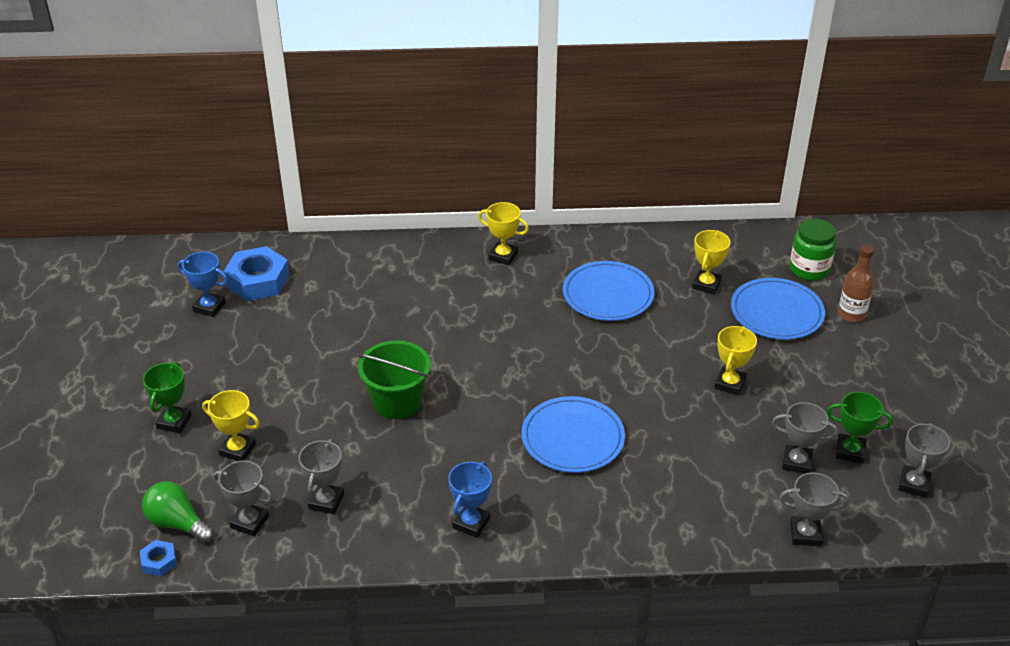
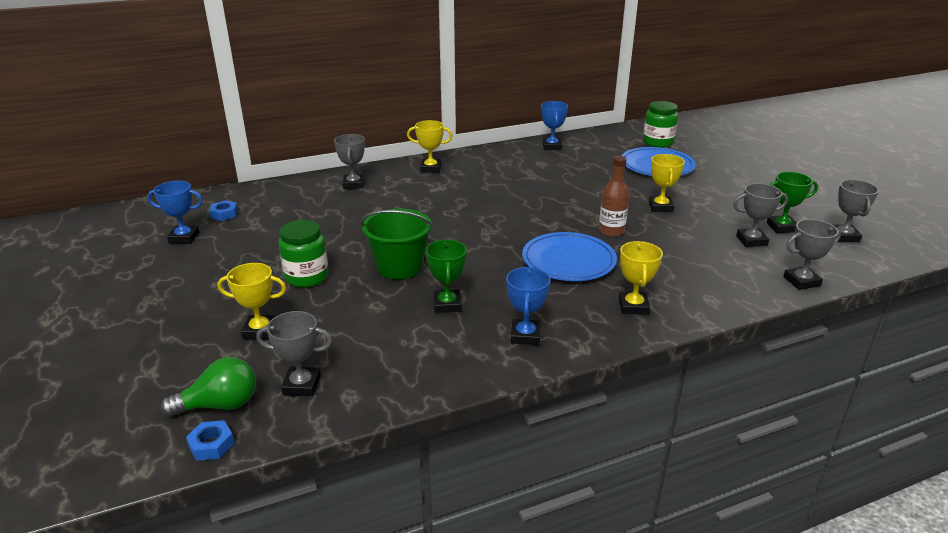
camera: 20 degrees left, 10 degrees down
green light bulb [142,481,214,543] -> green light bulb turned 150 degrees clockwise [160,357,256,417]
green trophy [143,362,192,433] -> green trophy moved to [425,240,467,313]
blue nut [224,246,290,301] -> blue nut [209,200,238,221], size x0.48
grey trophy [299,439,344,514] -> grey trophy moved to [334,134,365,189]
blue plate [563,261,655,321] -> none
yellow trophy [692,230,731,294] -> yellow trophy moved to [619,241,663,315]
brown bottle [838,245,874,322] -> brown bottle moved to [599,156,629,236]
none -> green jar [279,220,329,288]
none -> blue trophy [541,101,568,150]

